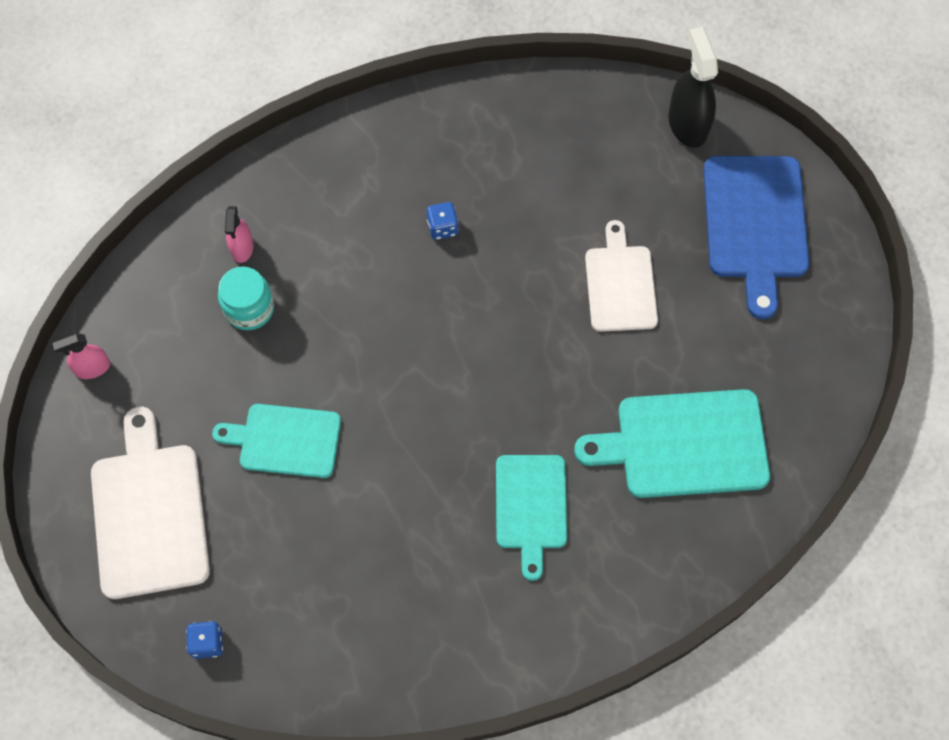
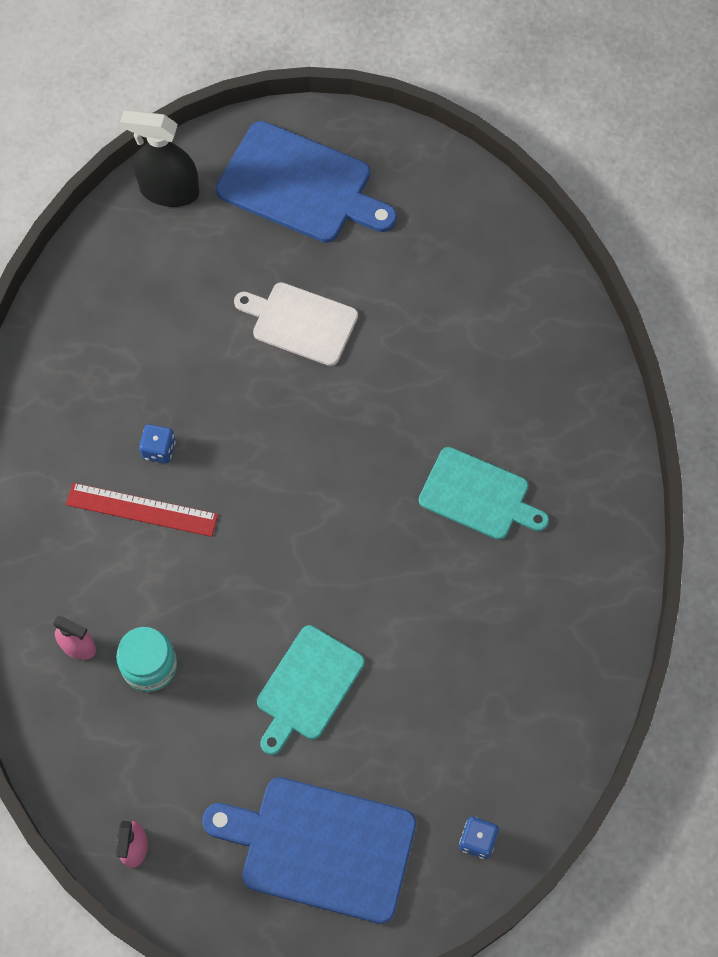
camera: 65 degrees left, 0 degrees up
white cutting board [91,407,210,599] -> blue cutting board [202,777,416,924]
turquoise cutting board [574,389,770,498] -> none
none -> red ruler [66,483,218,537]

